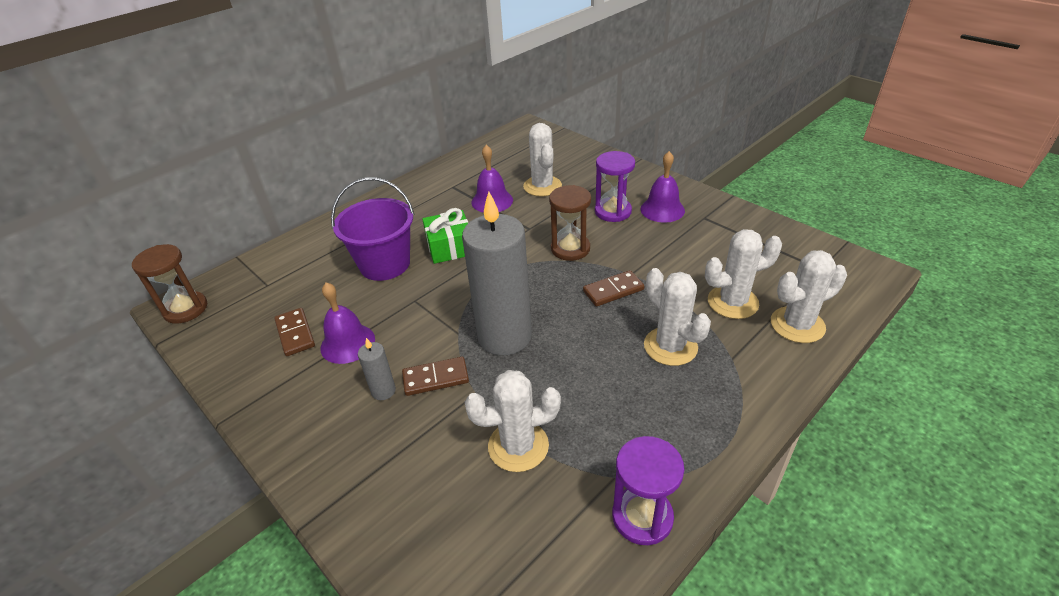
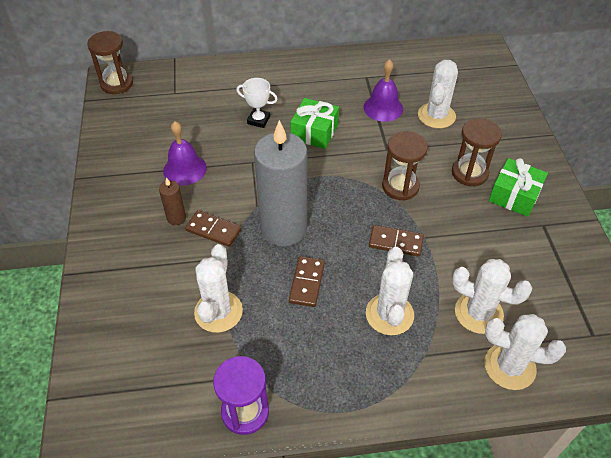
camera: 35 degrees right, 10 degrees up
brown domino [274,308,315,356] -> brown domino moved to [289,256,325,307]
purple bucket [331,177,415,281] -> white trophy [236,78,278,128]
grey candle [358,338,396,400] -> brown candle [159,177,186,225]
white cactus [465,370,561,472] -> white cactus turned 75 degrees clockwise [194,244,243,333]
purple hourglass [595,151,635,222] -> brown hourglass [452,118,502,186]
purple bell [641,151,685,223] -> green gift [489,158,548,217]

